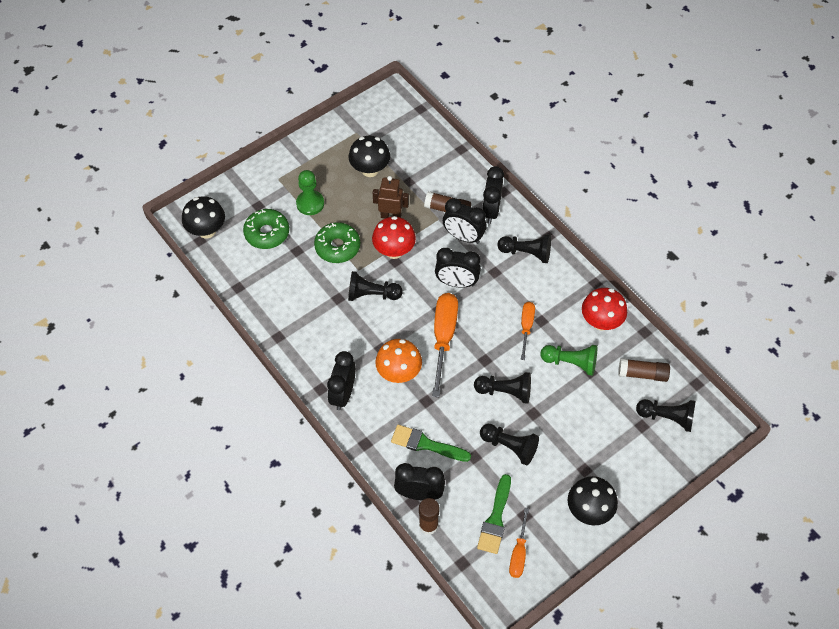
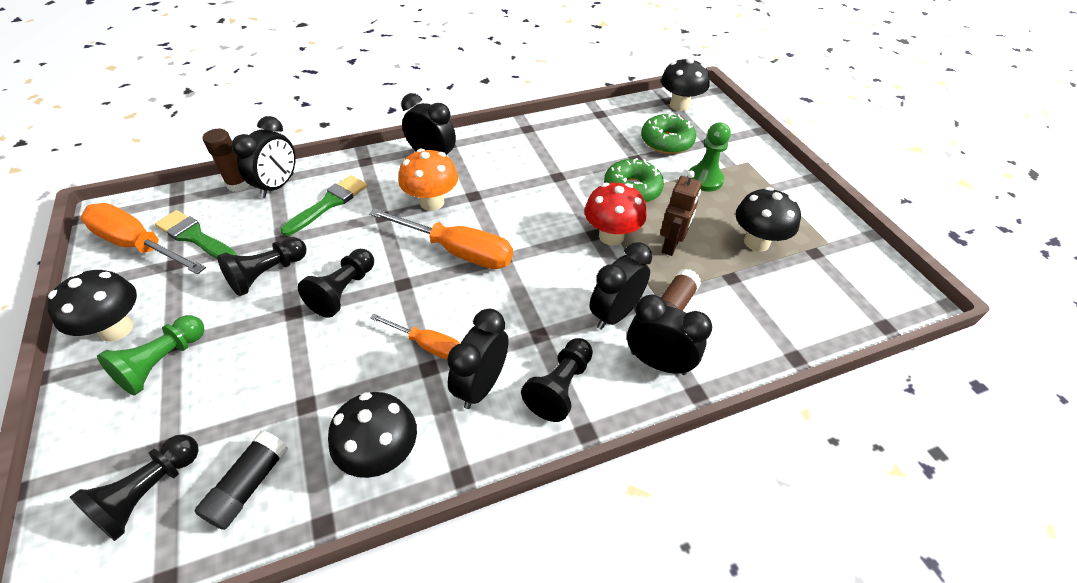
camera: 105 degrees right, 10 degrees down
black pawn [348,271,403,301] -> none
black clock [435,248,481,288] -> black clock moved to [447,309,509,409]
orange screwdriver [509,508,529,578] -> orange screwdriver [81,203,206,274], size x1.75
green pawn [540,345,597,376] -> green pawn moved to [97,315,204,395]
red mushroom [582,288,627,331] -> black mushroom [328,392,417,478]
brown glue stick [618,358,670,382] -> black glue stick [195,431,288,530]

